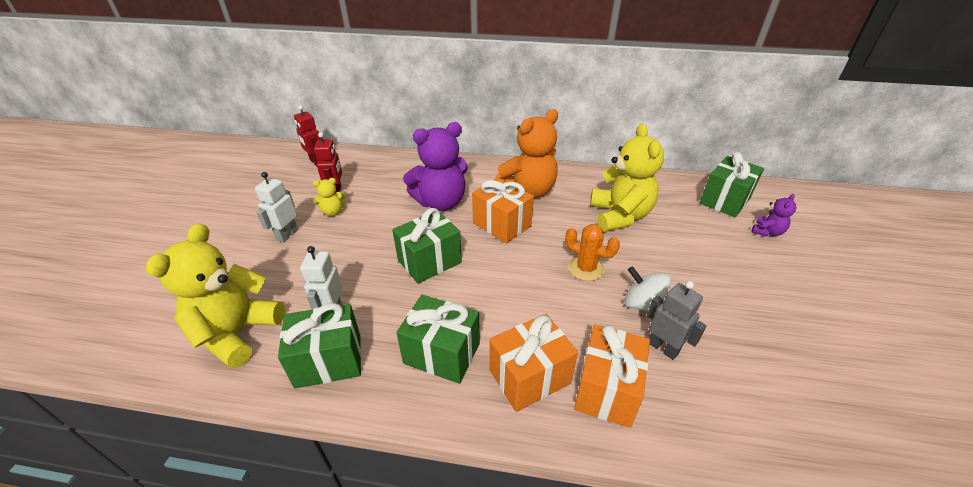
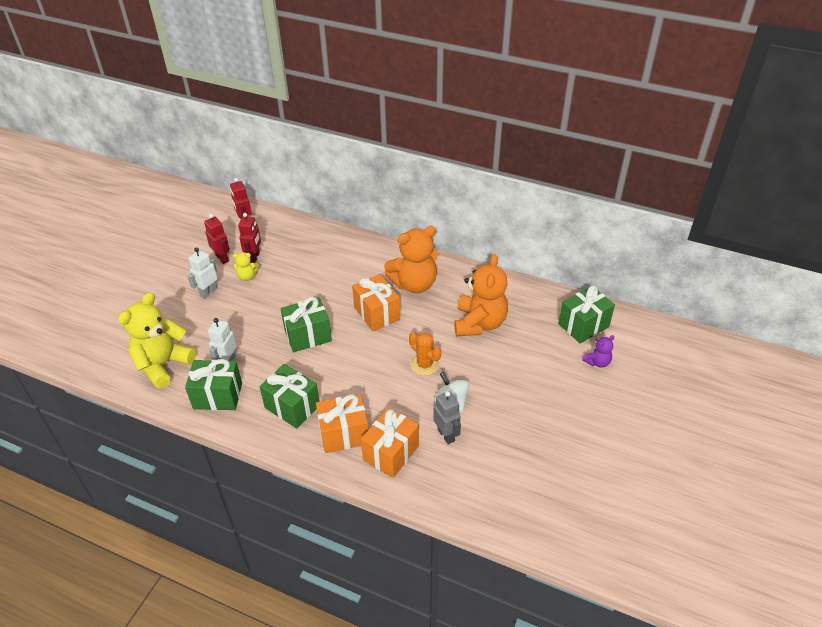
camera: 15 degrees right, 5 degrees up
purple teddy bear [403,122,468,211] -> none
yellow teddy bear [590,123,664,232] -> orange teddy bear [455,254,508,336]
none -> red robot [204,214,230,264]

